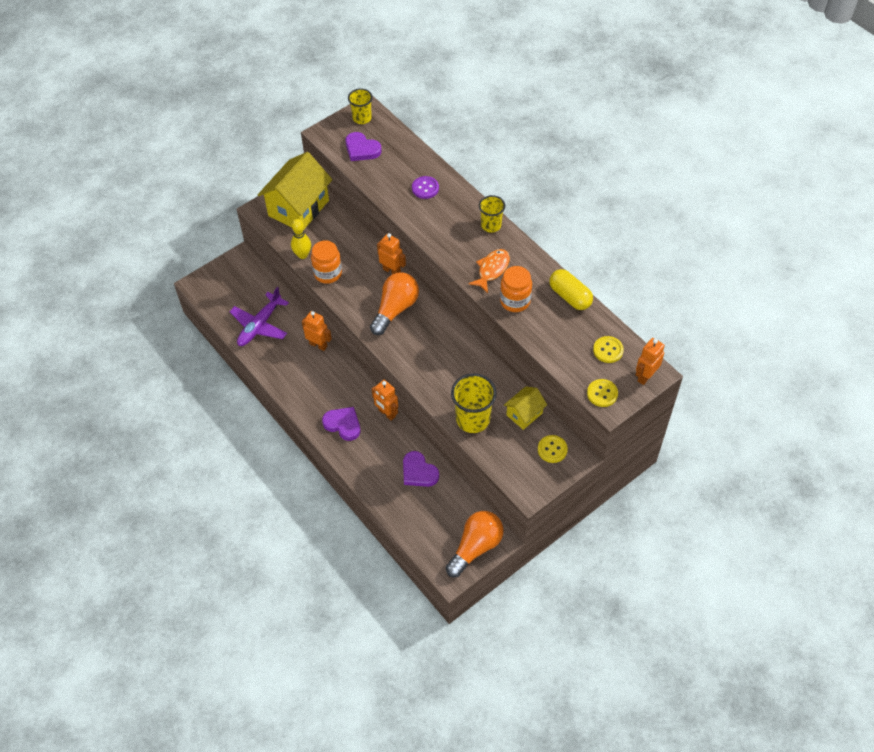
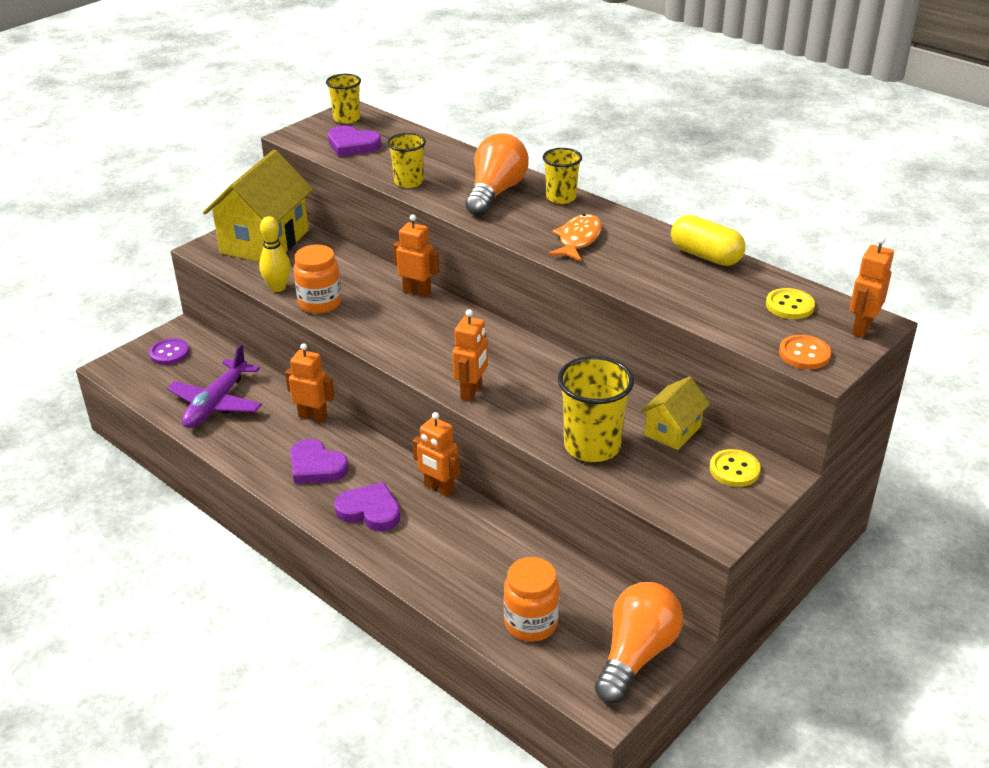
camera: 10 degrees left, 20 degrees down
orange light bulb [370,272,419,335] -> orange light bulb moved to [465,133,529,216]
purple heart [403,451,439,487] -> purple heart moved to [290,439,349,484]
purple button [412,176,439,199] -> purple button moved to [149,338,189,365]
orange jar [500,266,532,312] -> orange jar moved to [504,557,560,642]
yellow button [587,379,618,407] -> orange button [779,335,831,369]
none -> yellow cup [387,133,426,188]
none -> orange robot [452,309,488,402]

